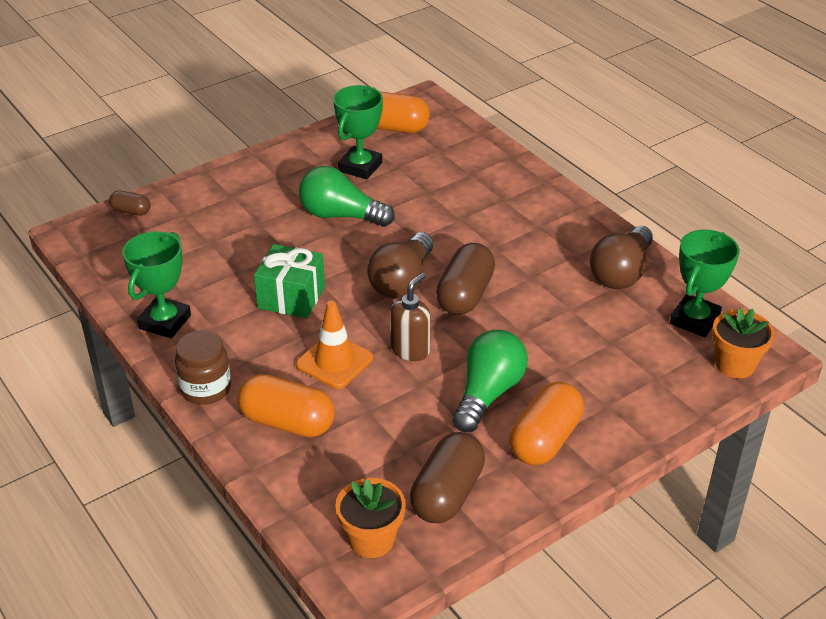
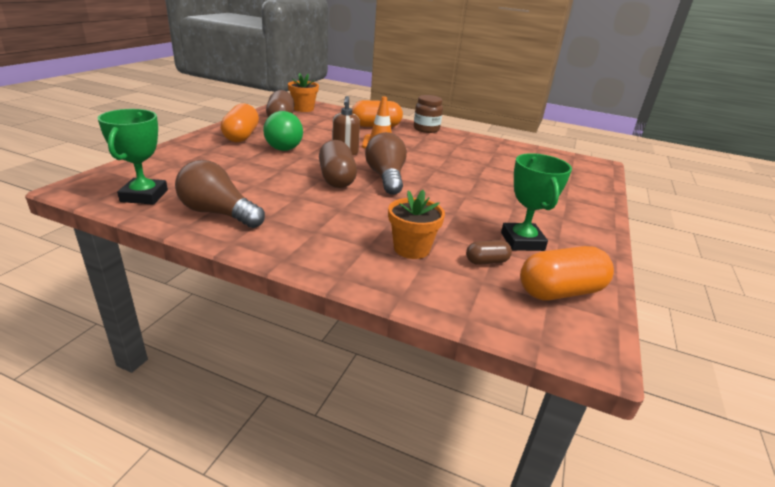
camera: 145 degrees right, 10 degrees down
brown capsule [109,191,150,216] -> brown capsule moved to [466,240,512,265]
green trophy [122,231,191,338] -> none
green gift [254,244,325,319] -> none
green light bulb [299,166,395,227] -> none
brown light bulb [590,226,653,289] -> brown light bulb turned 60 degrees counterclockwise [175,160,265,228]
orange flower pot [712,308,775,378] -> orange flower pot moved to [388,190,445,259]

